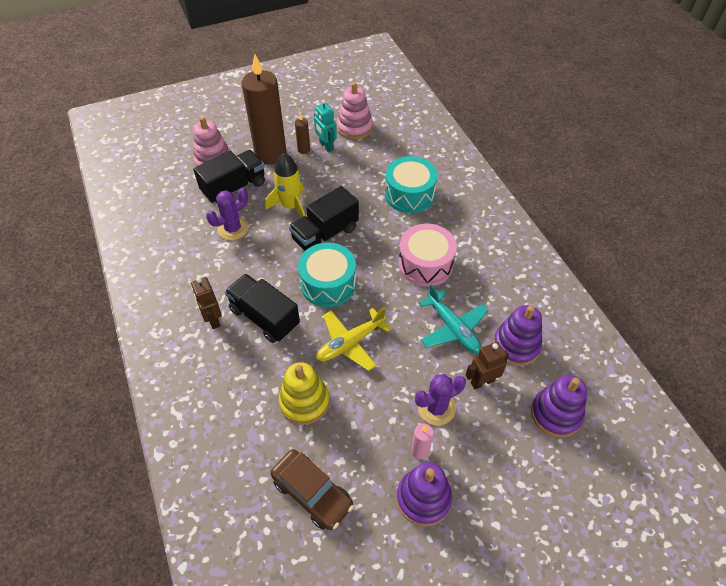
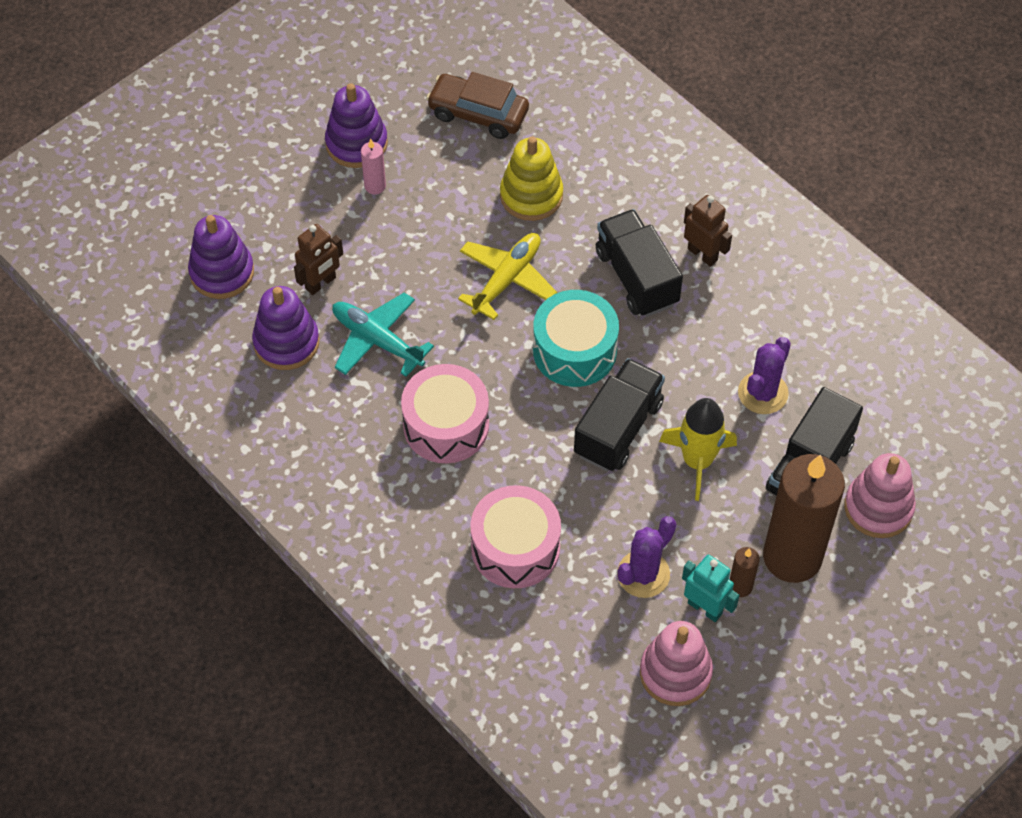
camera: 160 degrees right, 5 degrees up
black truck [225,274,300,343] -> black truck turned 135 degrees counterclockwise [596,209,683,317]
turquoise drum [385,156,438,213] -> pink drum [470,485,561,588]
purple cactus [415,374,466,425] -> purple cactus moved to [617,516,676,598]

